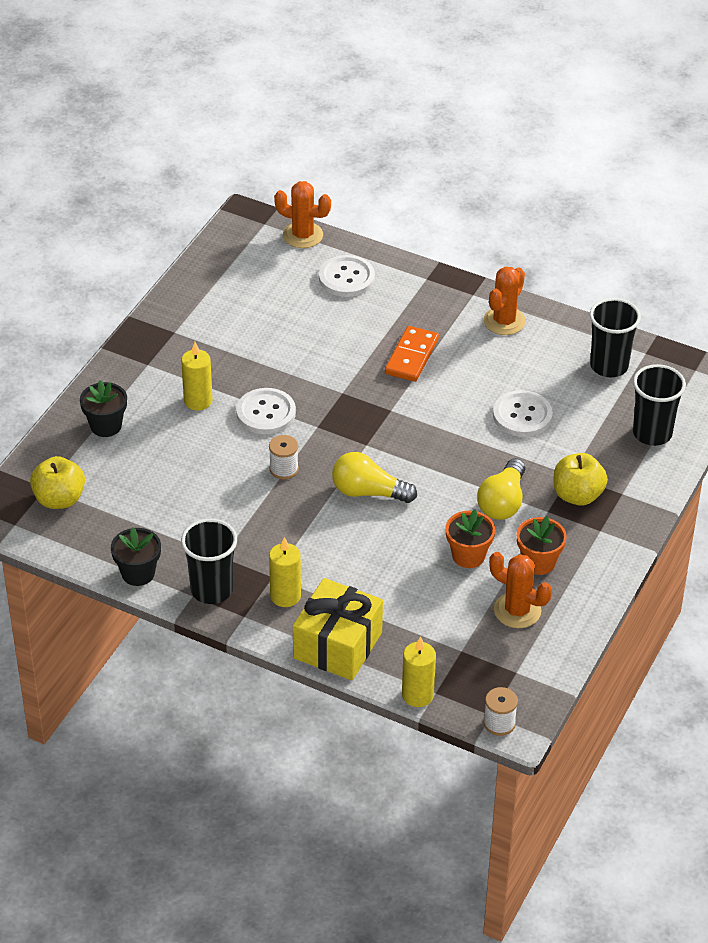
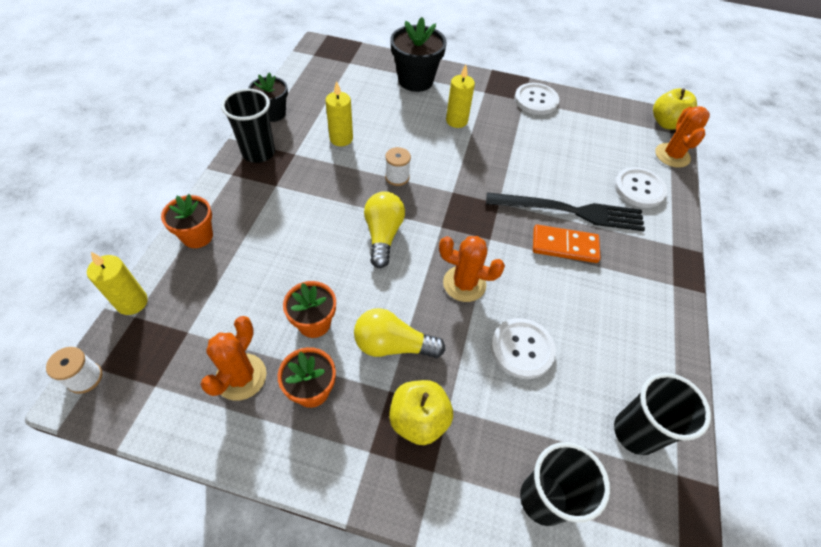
camera: 75 degrees right, 10 degrees up
yellow apple [30,456,85,509] -> yellow apple moved to [653,88,697,130]
black flower pot [80,380,127,437] -> black flower pot [390,17,447,92], size x1.56
white button [236,388,296,434] -> white button moved to [515,83,559,115]
yellow candle [269,537,301,607] -> yellow candle moved to [325,81,353,146]
yellow gift [293,578,383,680] -> orange flower pot [161,194,213,248]
orange cactus [483,266,526,335] -> orange cactus moved to [439,236,505,302]
none -> black fork [486,192,645,231]

